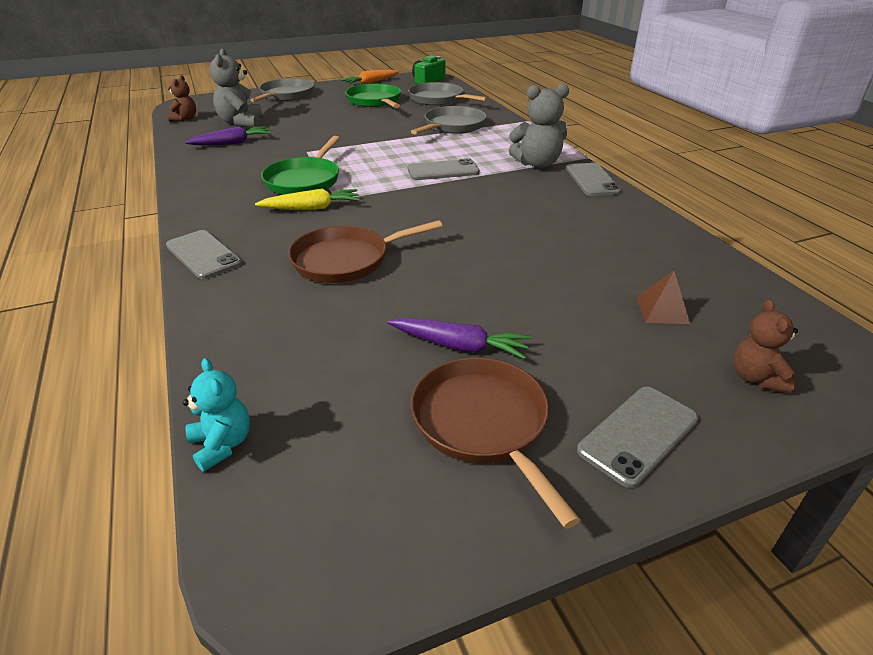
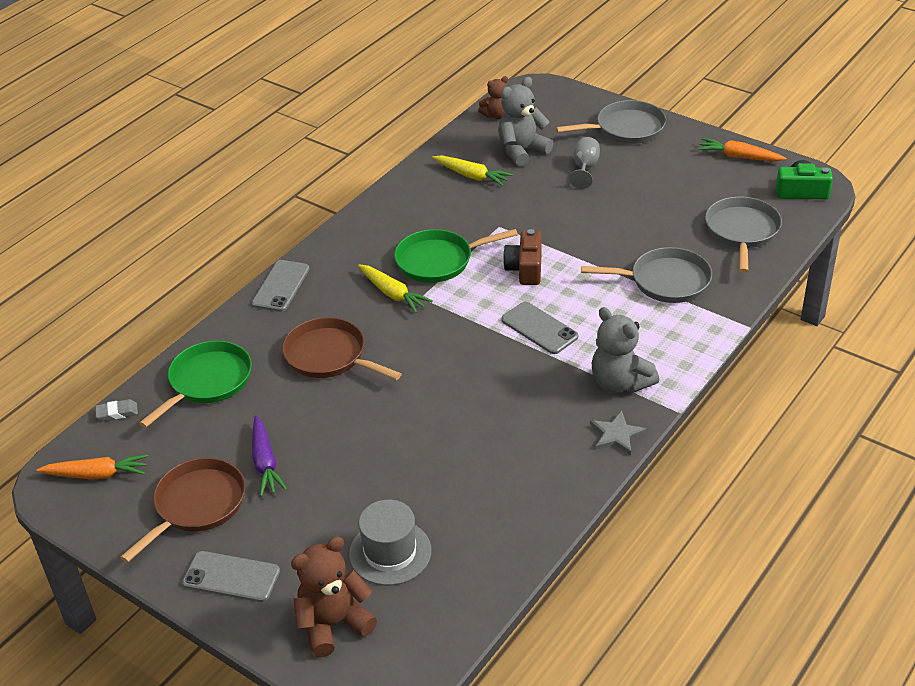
camera: 60 degrees right, 5 degrees up
turquoise teddy bear [183,358,250,472] -> grey eraser [95,399,138,421]
purple carrot [185,126,271,145] -> yellow carrot [432,155,513,186]
green pan [345,84,401,108] -> green pan moved to [139,341,252,428]
grey phone [566,163,621,196] -> grey star [590,410,647,455]
brown pyramid [636,271,690,324] -> grey hat [349,500,431,585]
brown teddy bear [733,299,798,393] -> brown teddy bear [291,537,377,657], size x1.64
none -> orange carrot [36,454,148,479]
none -> brown camera [503,229,542,285]
none -> grey goblet [569,137,600,189]

